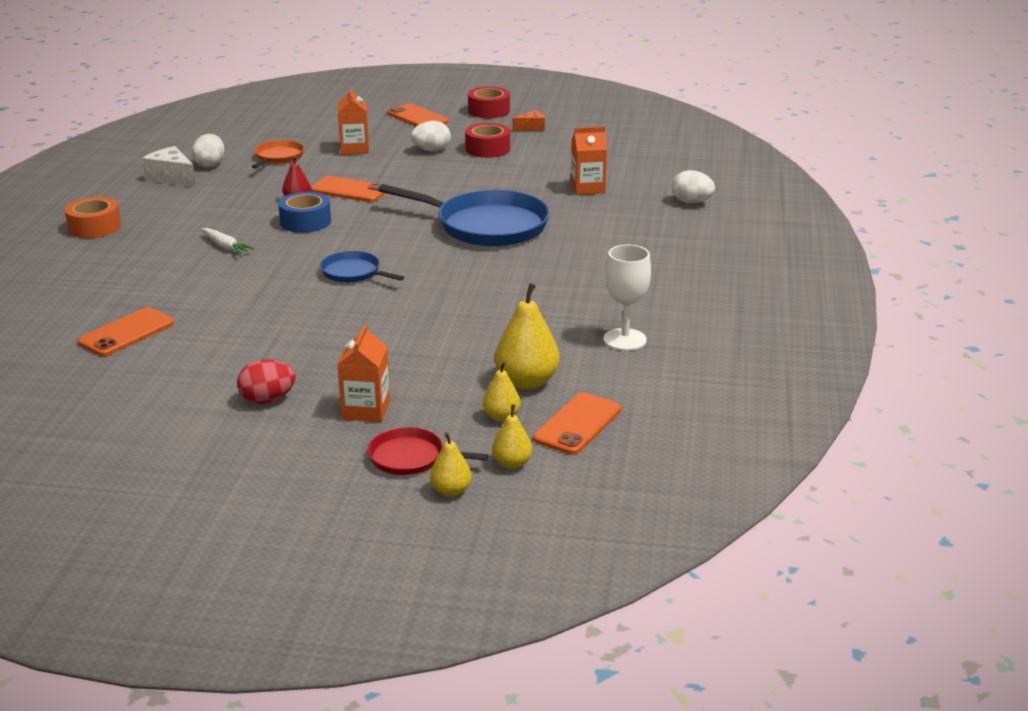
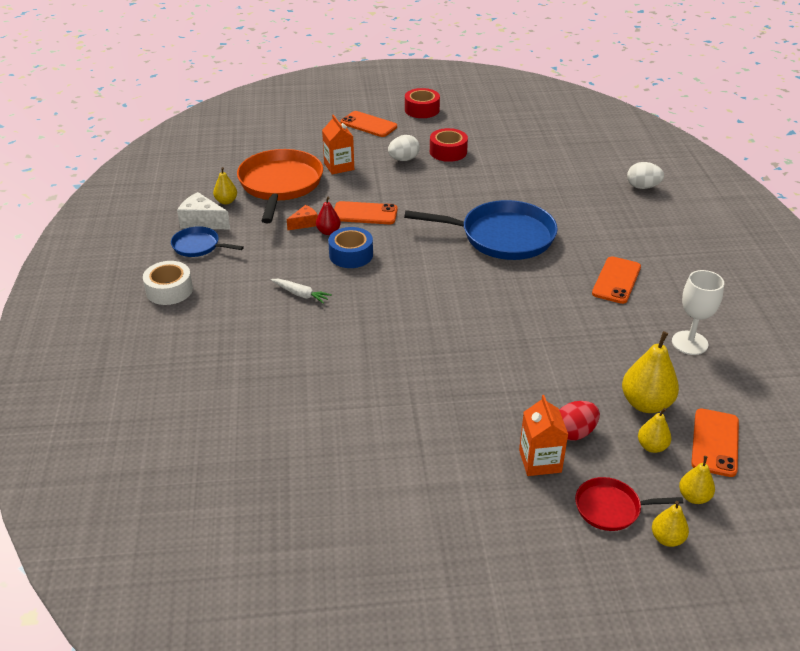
camera: 15 degrees left, 10 degrees up
orange tape [65,197,121,238] -> white tape [143,261,193,305]
orange phone [78,307,174,356] -> orange phone moved to [592,256,641,304]
white egg [192,134,224,167] -> yellow pear [213,167,237,204]
red egg [237,360,296,404] -> red egg moved to [559,401,600,441]
orange pan [252,140,304,169] -> orange pan [237,149,323,223], size x2.00
blue pan [320,251,404,283] -> blue pan moved to [171,226,244,257]
orange cheese [513,110,545,131] -> orange cheese moved to [287,205,318,230]
orange carton [571,126,607,195] -> none

